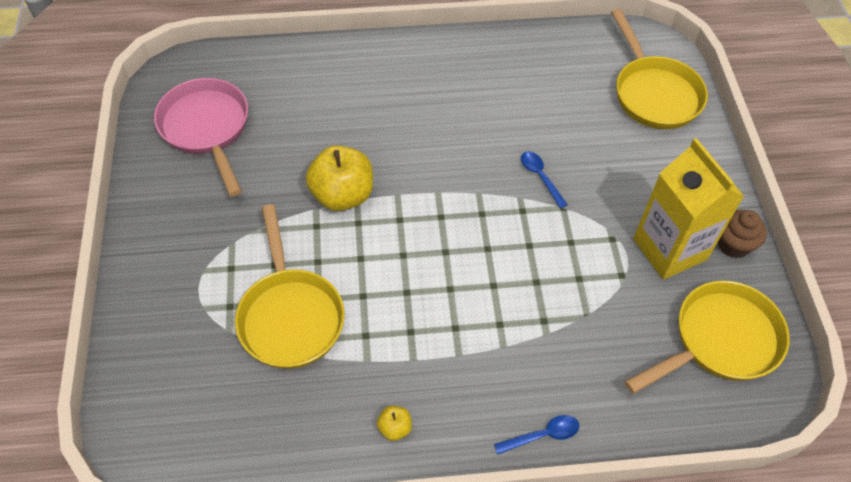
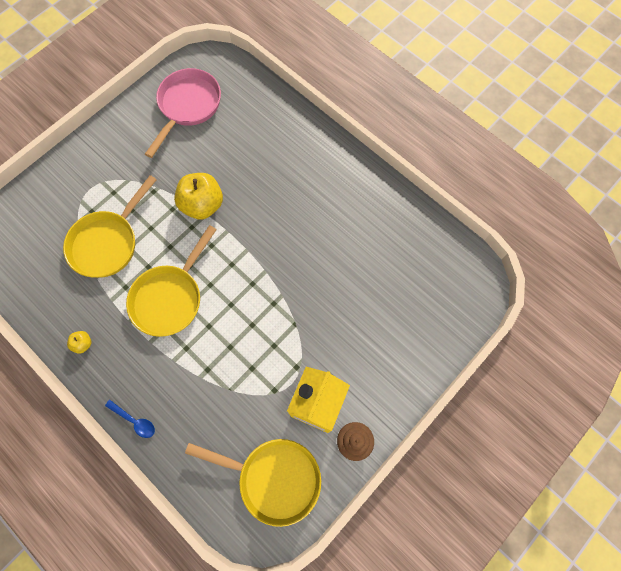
camera: 50 degrees right, 15 degrees up
blue spoon [521,151,568,209] -> none
yellow pan [611,9,708,129] -> yellow pan moved to [126,225,217,337]

